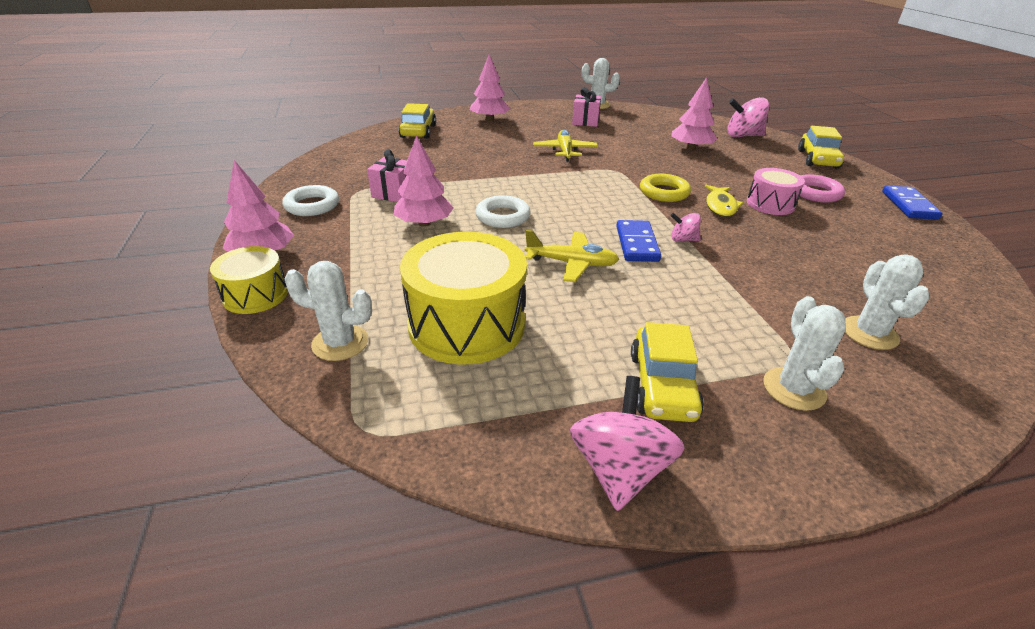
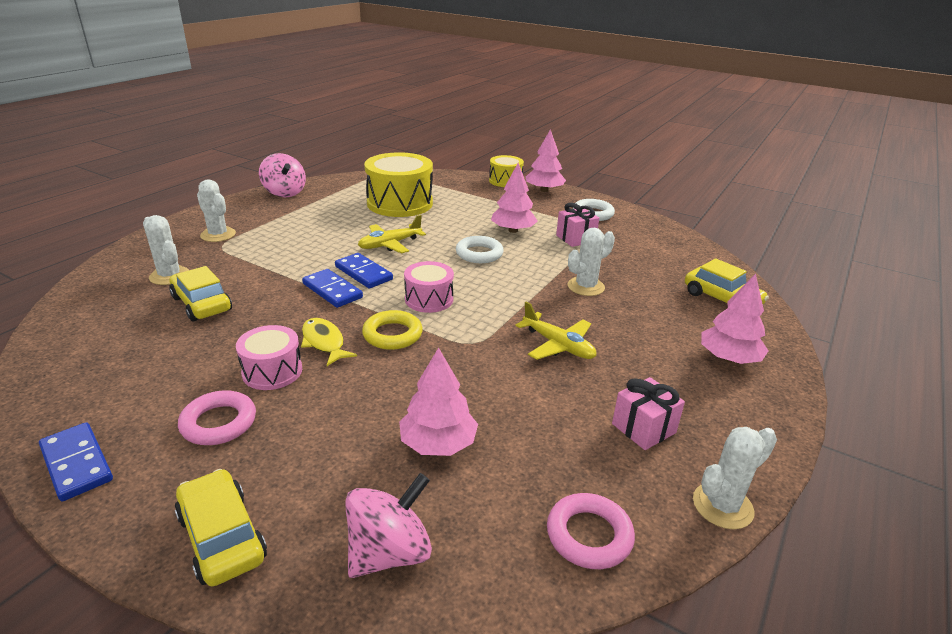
camera: 135 degrees right, 5 degrees down
white cactus [285,261,372,361] -> white cactus moved to [567,228,615,296]
yellow car [631,322,704,422] -> yellow car moved to [169,266,232,321]
pink spinning top [670,213,701,242] -> blue domino [302,269,363,308]
none -> pink drum [404,261,454,313]
none -> pink ring [547,493,635,569]

